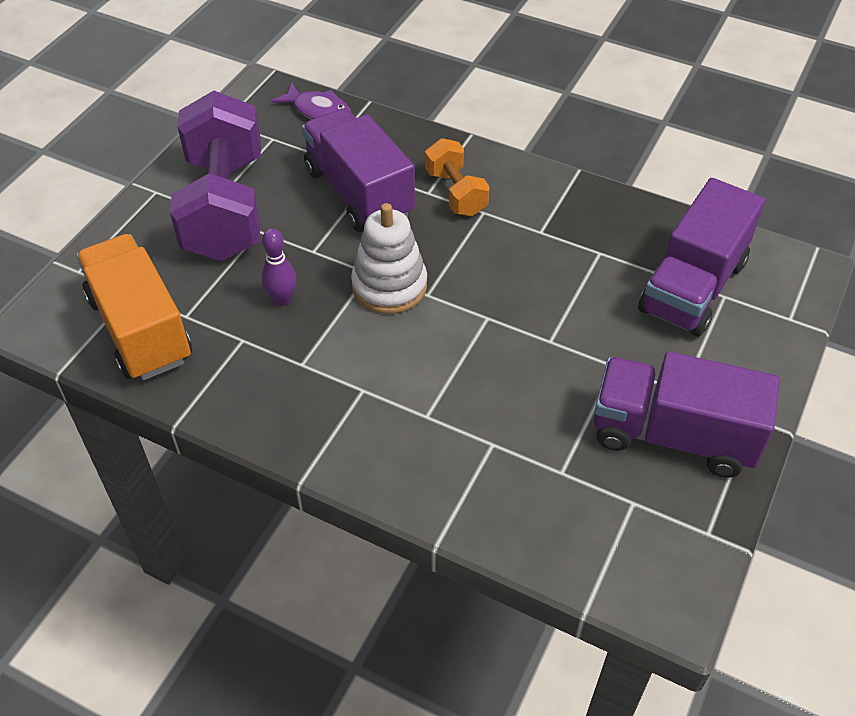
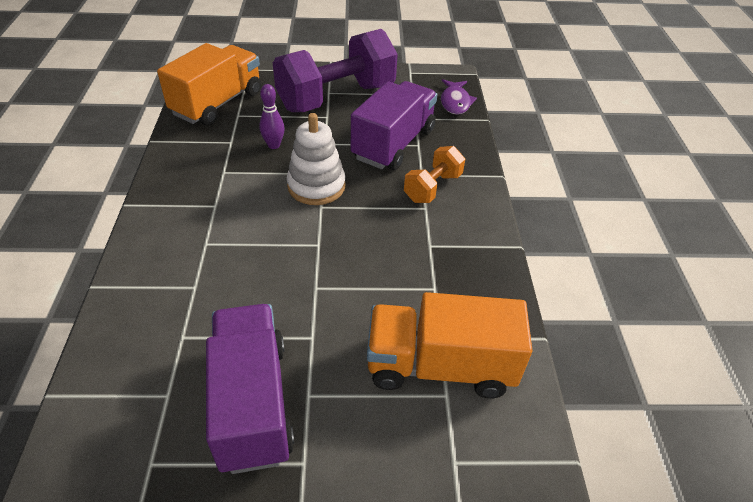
camera: 60 degrees right, 5 degrees down
purple truck [638,178,765,337] -> orange truck [367,292,532,398]

